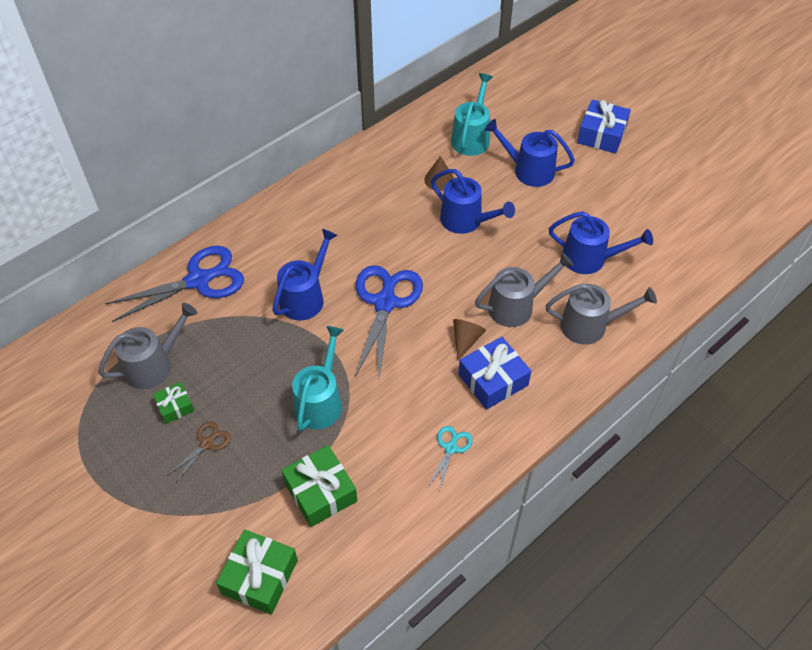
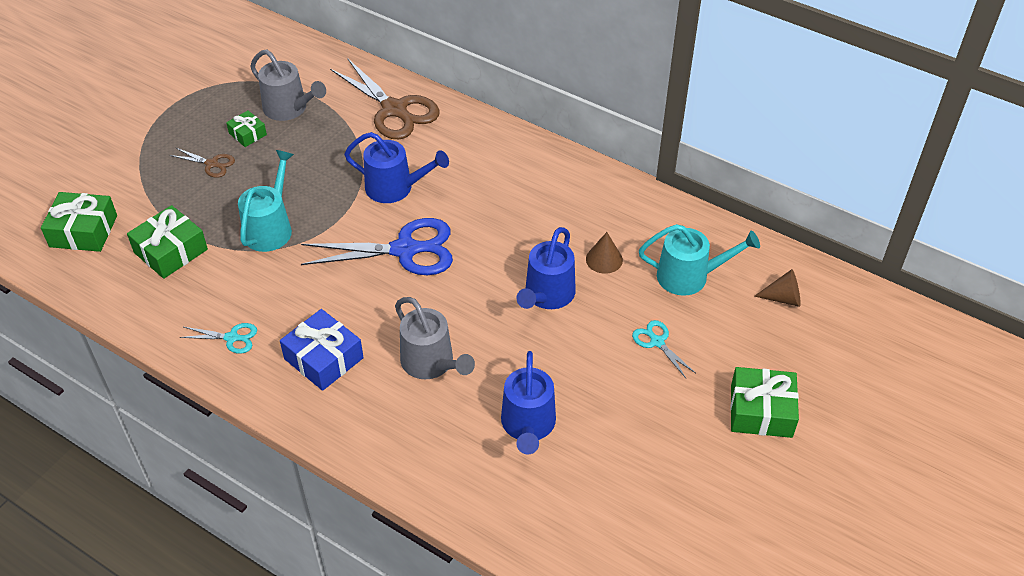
camera: 75 degrees right, 5 degrees down
blue scissors [105,246,244,322] -> brown scissors [330,58,440,139]
turquoise watering can [292,326,344,431] -> turquoise watering can turned 75 degrees counterclockwise [238,150,294,252]
brown cone [453,319,486,360] -> brown cone moved to [754,269,801,307]
blue watering can [484,119,575,187] -> turquoise scissors [632,320,695,378]
grey watering can [546,284,657,345] -> none
blue gift [577,100,631,153] -> green gift [730,367,799,438]

